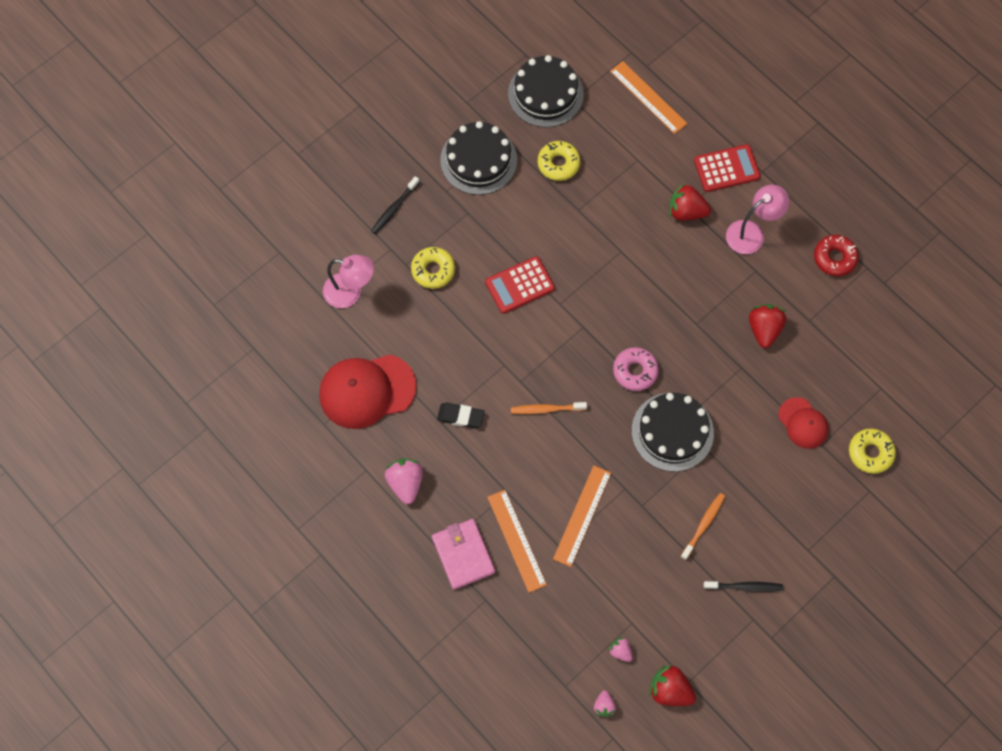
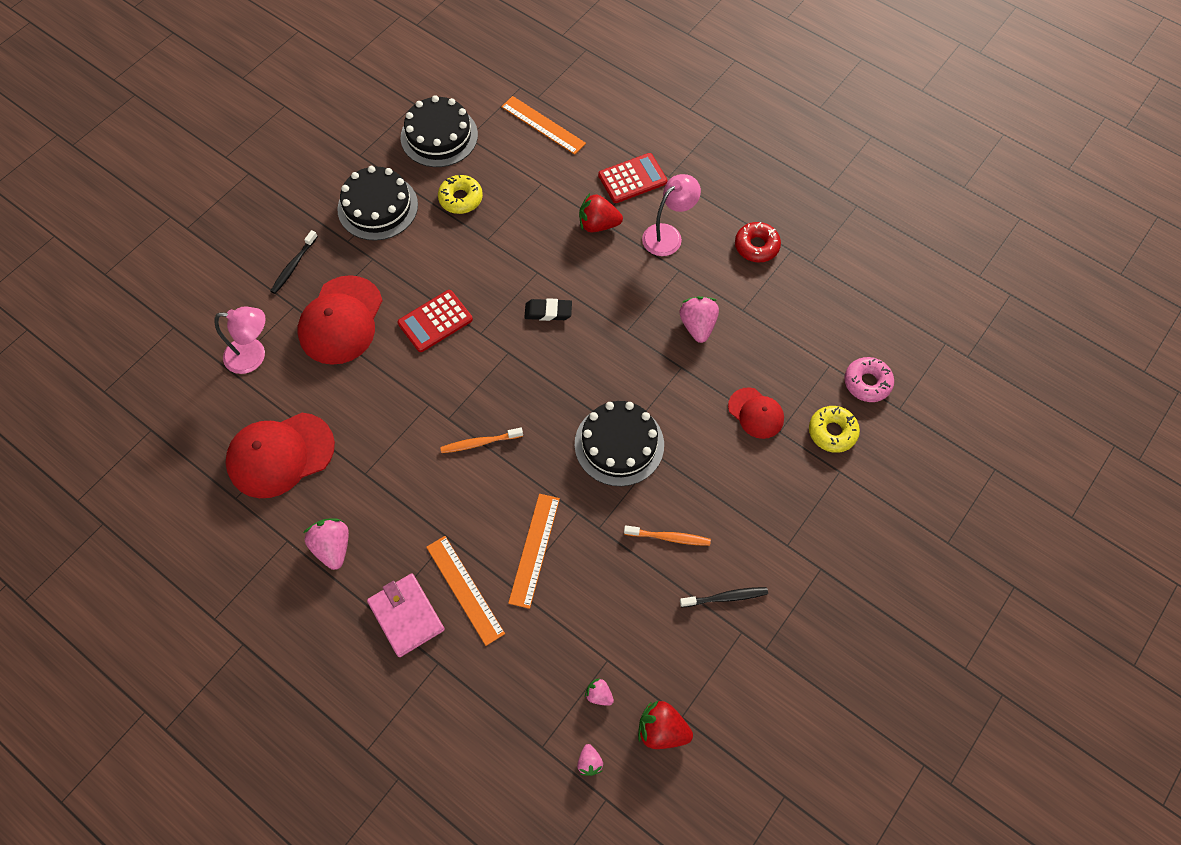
camera: 10 degrees left, 5 degrees down
yellow donut [411,247,455,289] -> red cap [298,275,383,365]
black eraser [437,403,485,428] -> black eraser moved to [524,298,572,321]
pink donut [613,347,659,391] -> pink donut moved to [844,357,894,402]
orange toothbrush [681,493,725,560] -> orange toothbrush turned 75 degrees clockwise [624,525,711,546]
red strawberry [749,304,786,348] -> pink strawberry [679,296,719,343]

